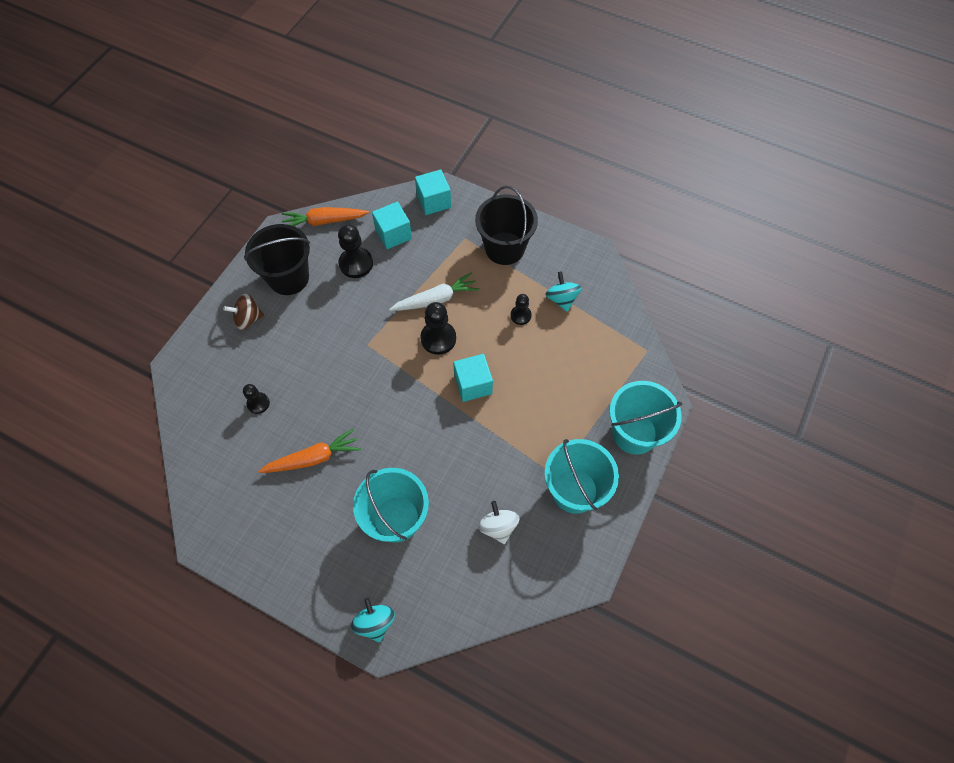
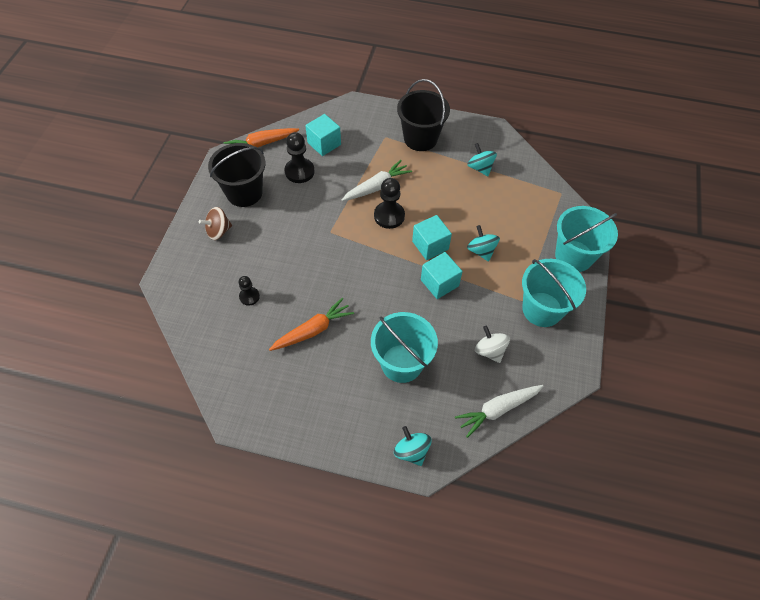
camera: 15 degrees left, 5 degrees down
turquoise cube [415,169,451,215] -> turquoise cube moved to [421,252,463,299]
black pawn [510,294,532,325] -> none
none -> white carrot [455,385,544,438]
none -> turquoise spinning top [467,225,500,262]

